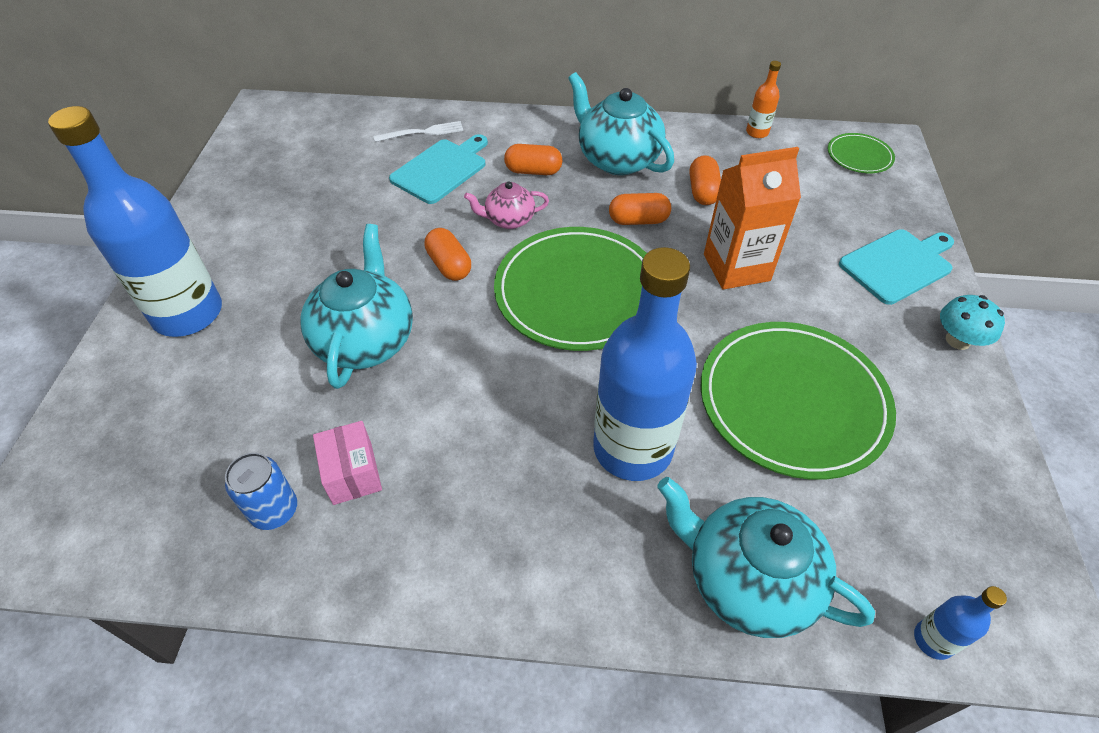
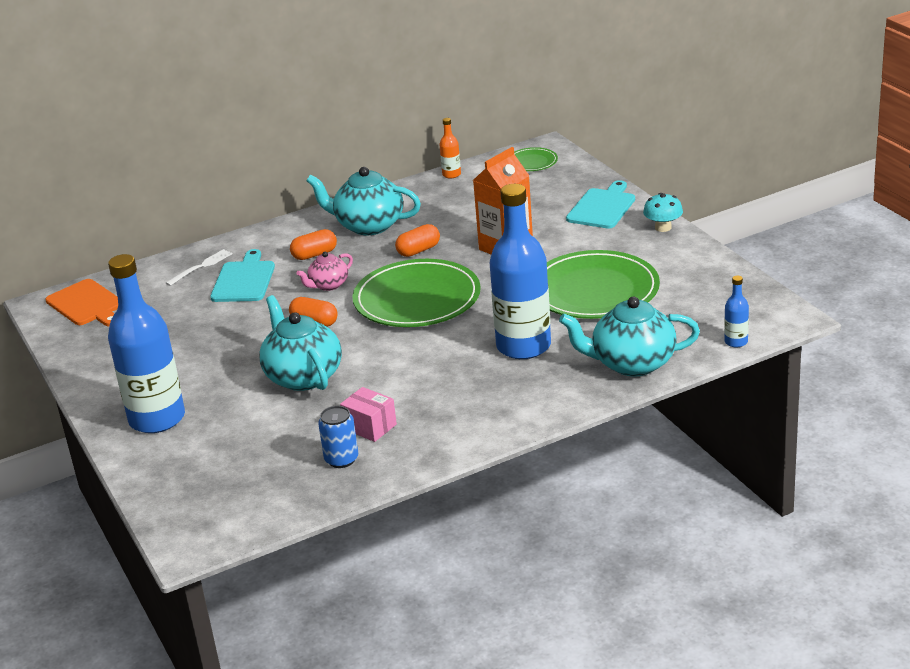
camera: 30 degrees left, 20 degrees down
orange capsule [690,155,721,205] -> none
none -> orange cutting board [45,279,118,326]

